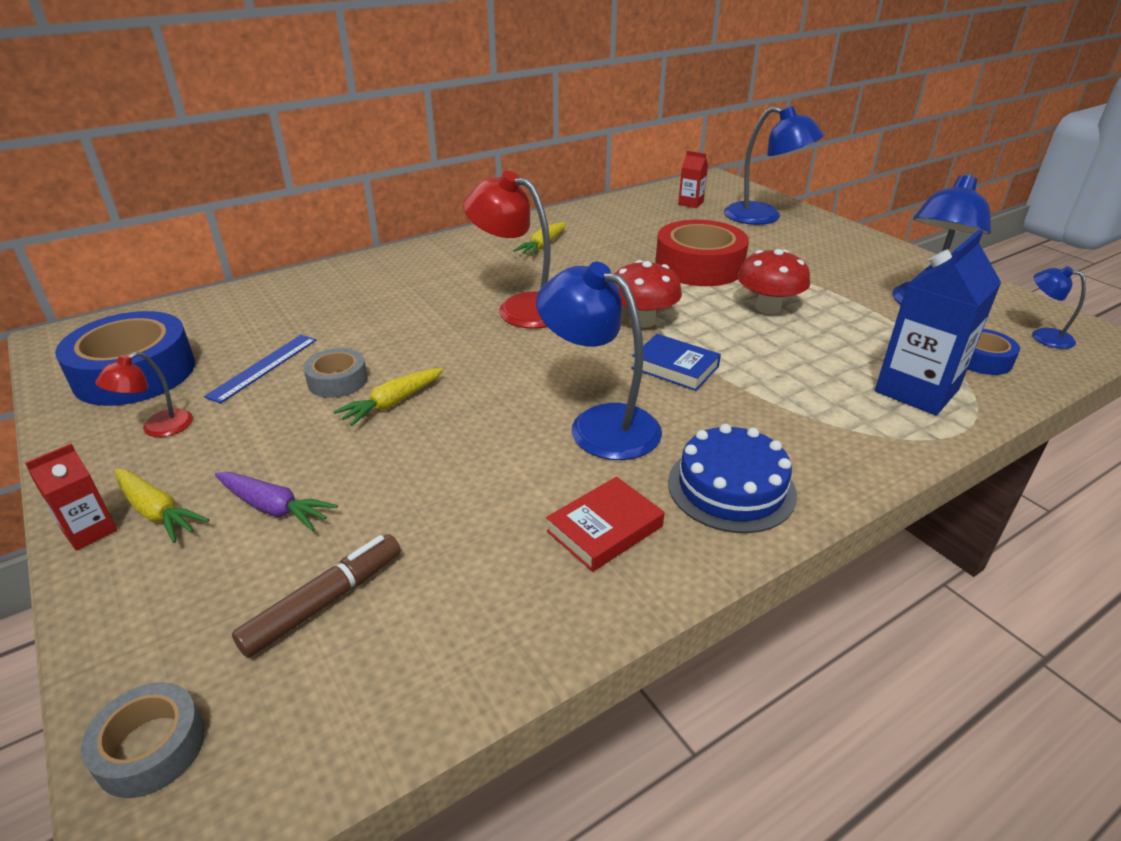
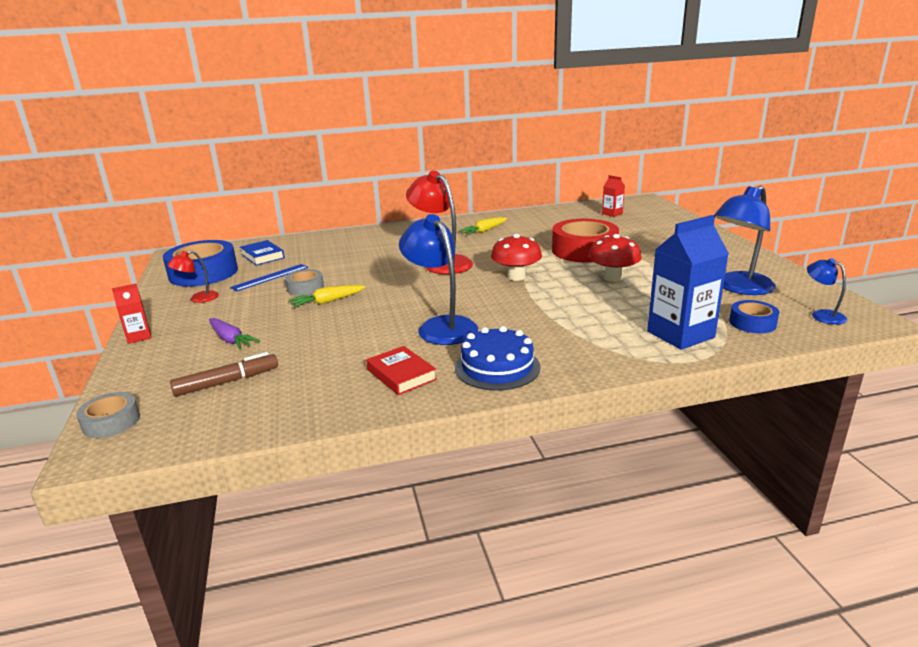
camera: 20 degrees right, 10 degrees down
yellow carrot [114,468,210,543] -> none
red book [546,477,664,572] -> red book turned 75 degrees clockwise [366,346,437,395]
blue book [631,334,721,391] -> blue book moved to [240,240,285,265]
blue lamp [724,106,824,225] -> none

